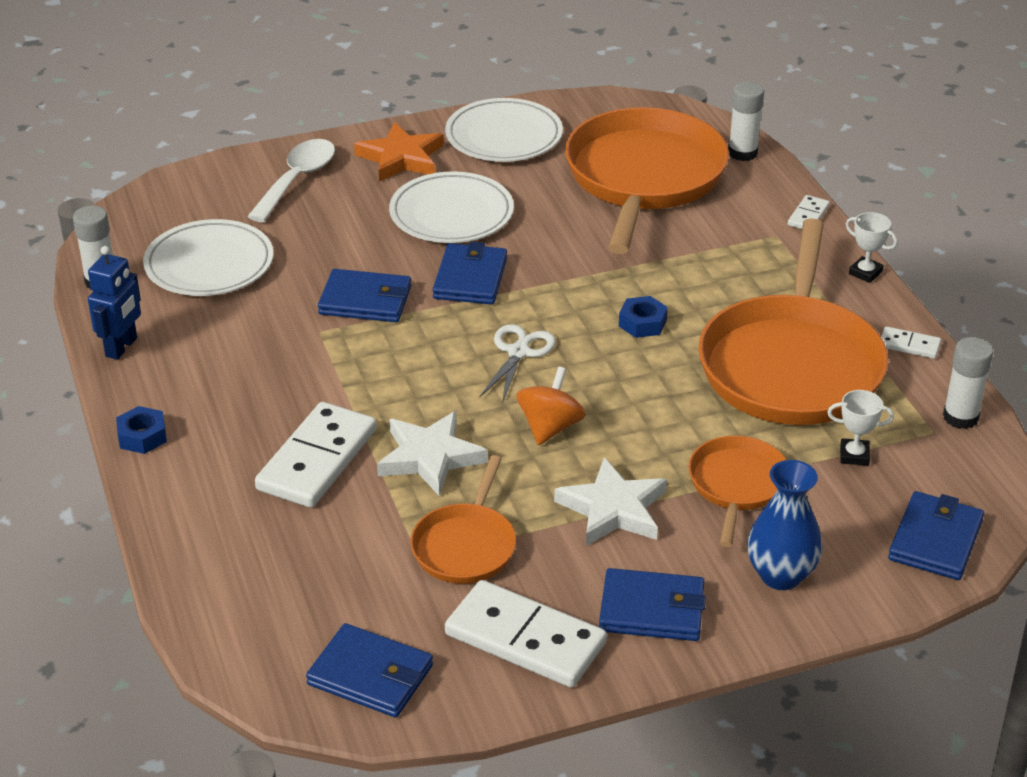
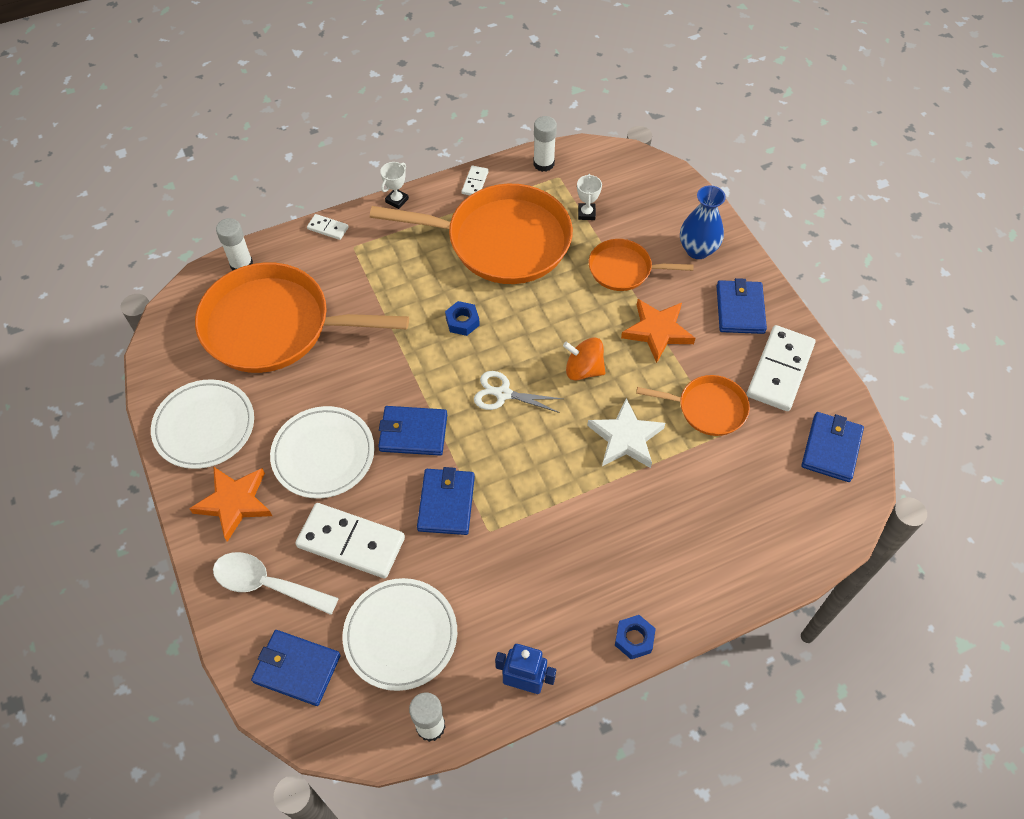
camera: 95 degrees left, 20 degrees up
white domino [255,402,376,508] -> white domino moved to [295,503,405,578]
white star [554,457,667,546] -> orange star [621,299,696,363]
blue wallet [888,491,984,580] -> blue wallet moved to [251,630,341,706]

